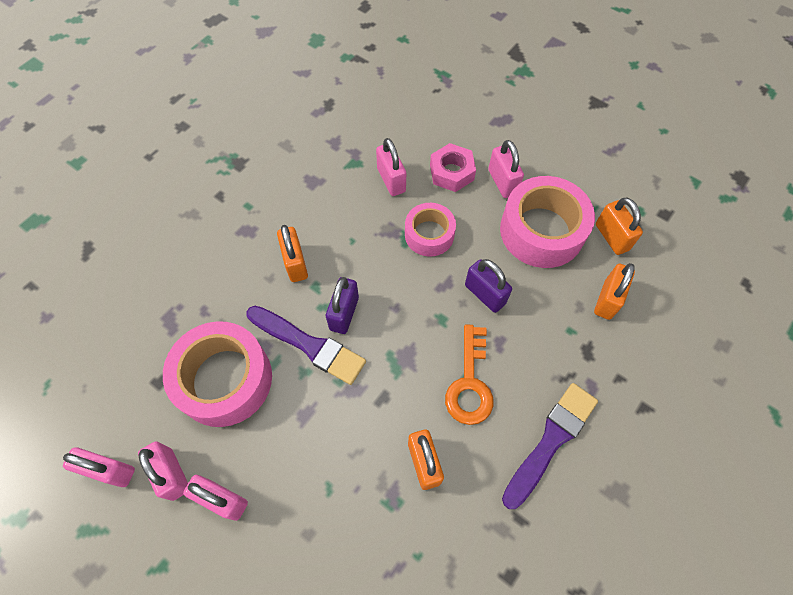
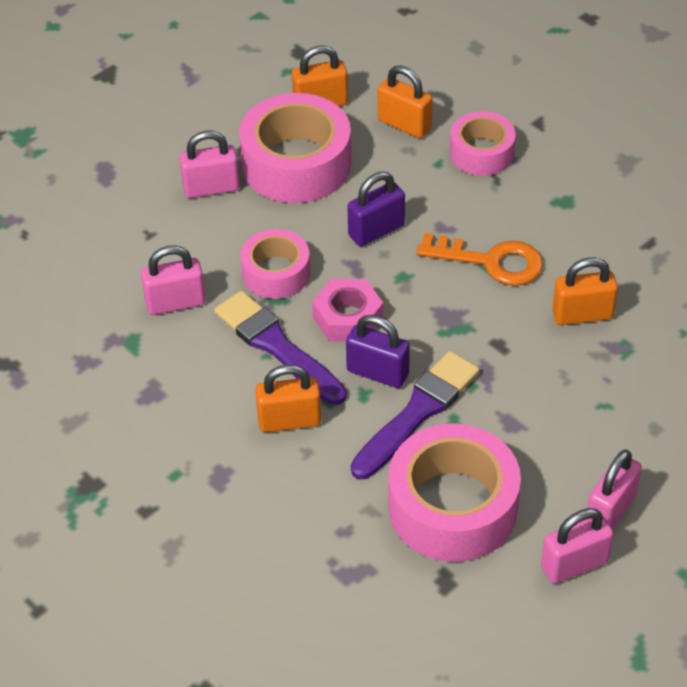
camera: 80 degrees left, 15 degrees down
pink padlock [63,447,135,487] -> none
pink nut [430,143,476,192] -> pink nut moved to [312,279,383,342]
purple brush [502,383,598,509] -> purple brush moved to [214,291,347,405]
none -> pink tape [450,111,516,176]

